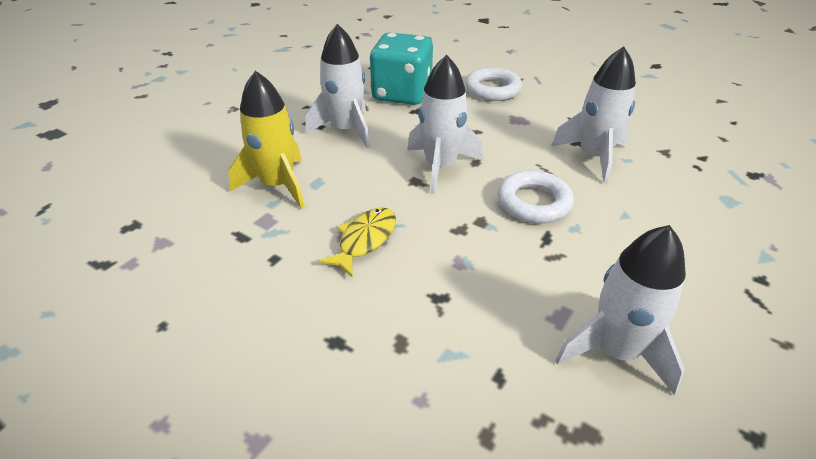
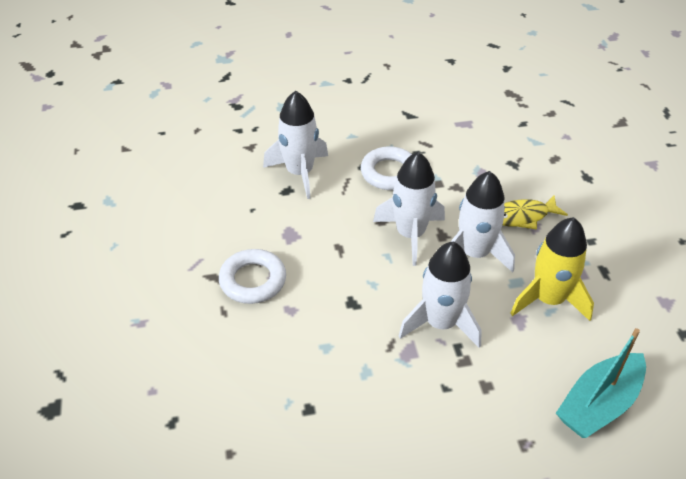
camera: 135 degrees left, 5 degrees up
turquoise dice [370,33,433,105] -> none
white rocket [555,225,686,395] -> white rocket moved to [451,171,515,272]
none -> turquoise boat [556,328,646,438]

